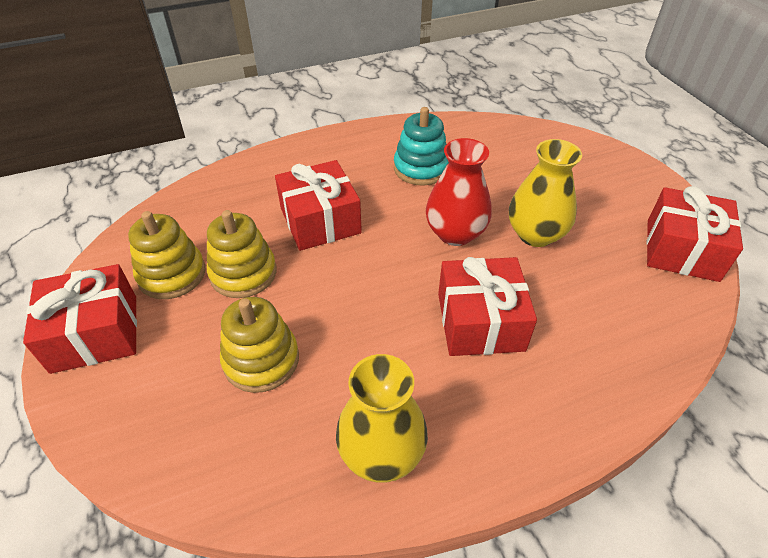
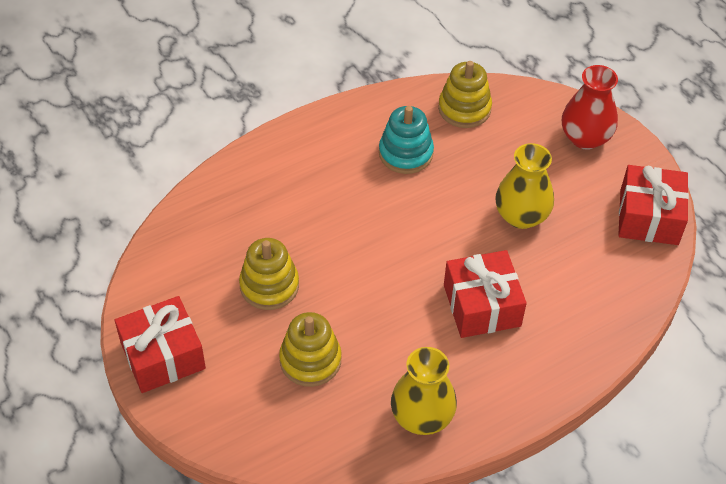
camera: 10 degrees left, 5 degrees up
yellow stacking toy [128,211,205,299] -> yellow stacking toy moved to [438,61,492,128]
red gift [275,160,362,251] -> none
red vase [426,138,492,246] -> red vase moved to [562,65,618,150]

